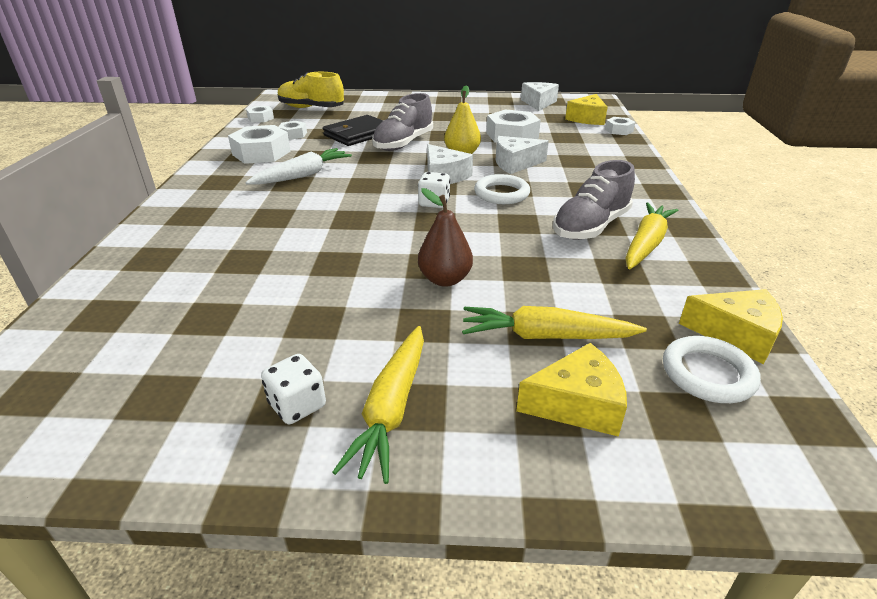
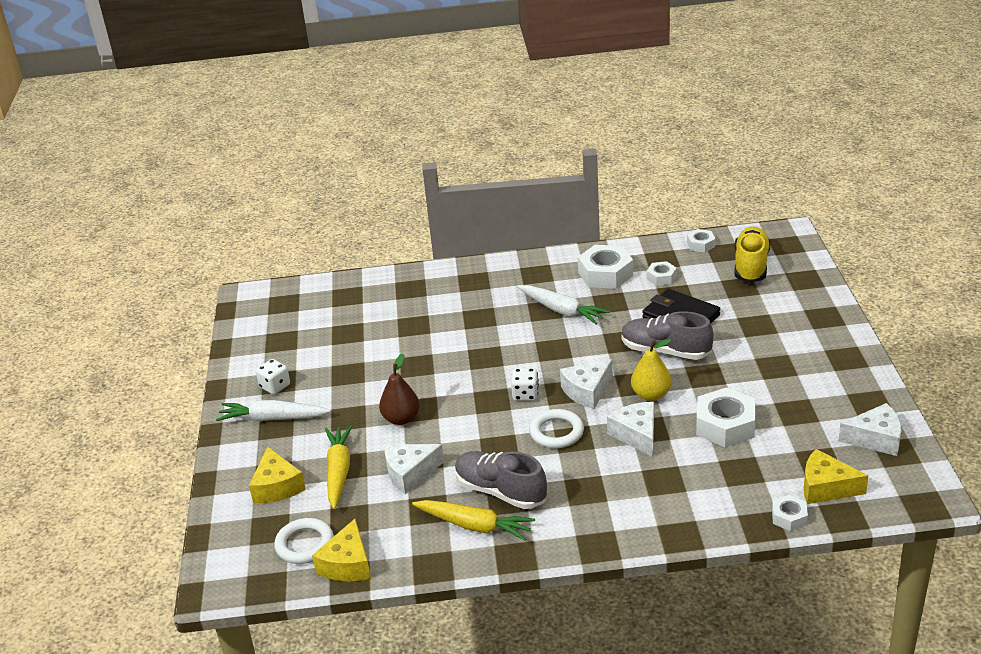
camera: 85 degrees right, 0 degrees up
yellow carrot [332,326,424,484] -> white carrot [216,400,331,421]
none -> white cheese [385,444,444,494]

